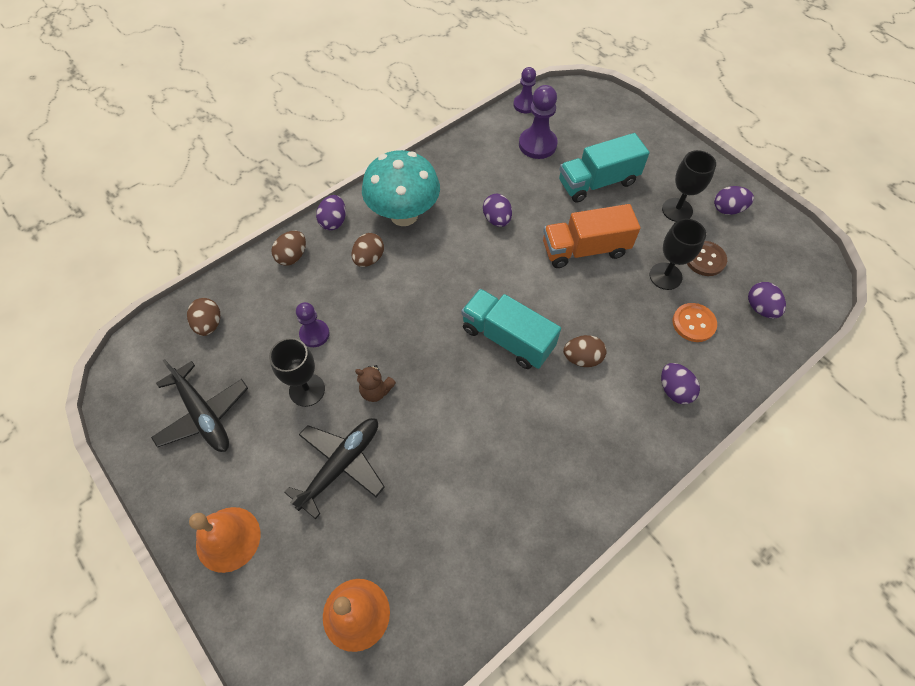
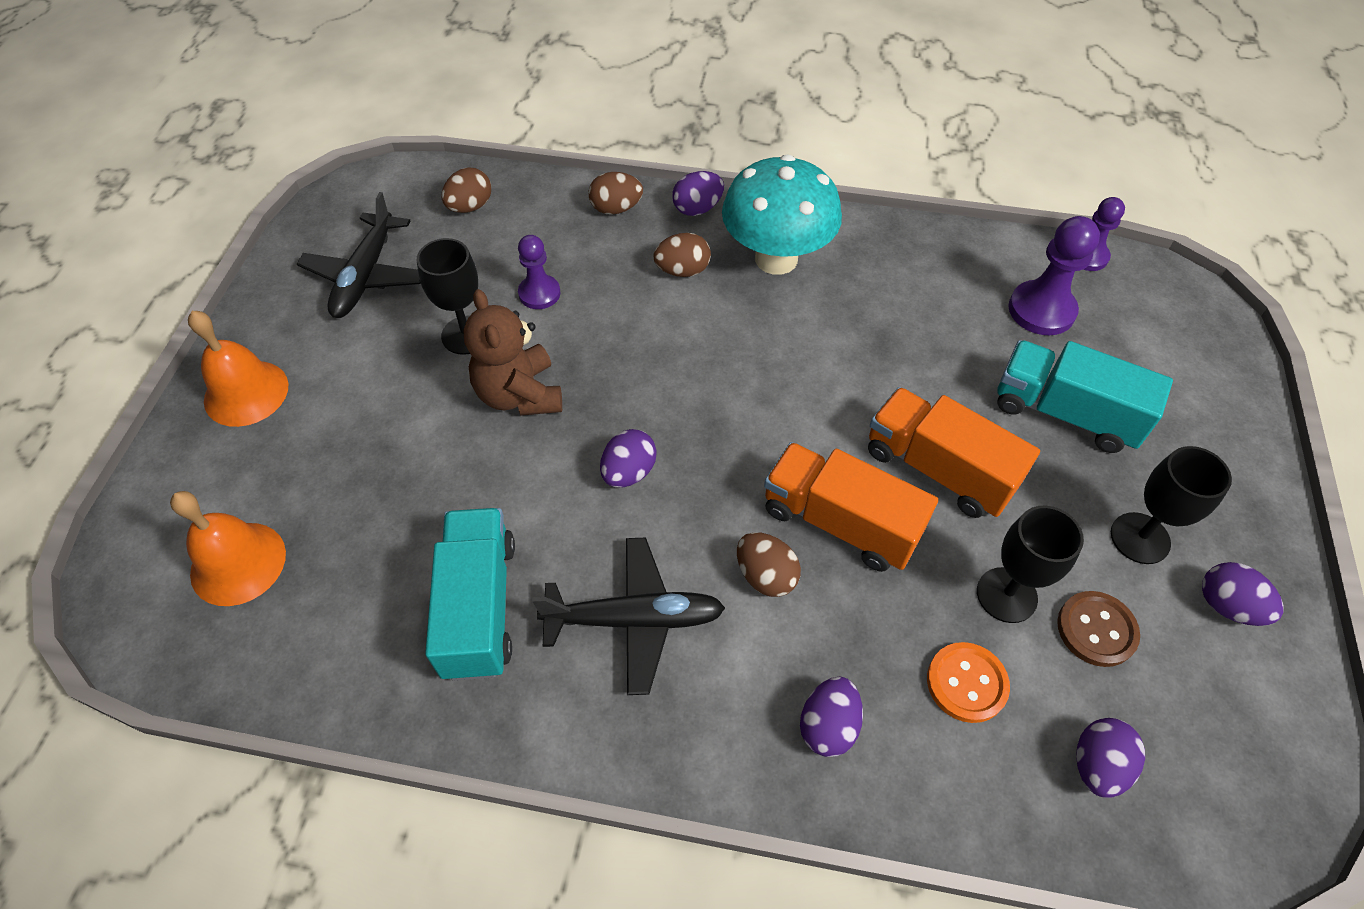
camera: 50 degrees right, 5 degrees down
black plane [284,418,385,519] -> black plane moved to [532,538,725,695]
brown teddy bear [355,365,396,402] -> brown teddy bear [463,289,562,415], size x1.73
turquoise truck [461,289,561,369] -> turquoise truck moved to [425,508,515,681]
purple egg [483,193,512,227] -> purple egg moved to [600,429,657,488]
none -> orange truck [764,442,938,572]

